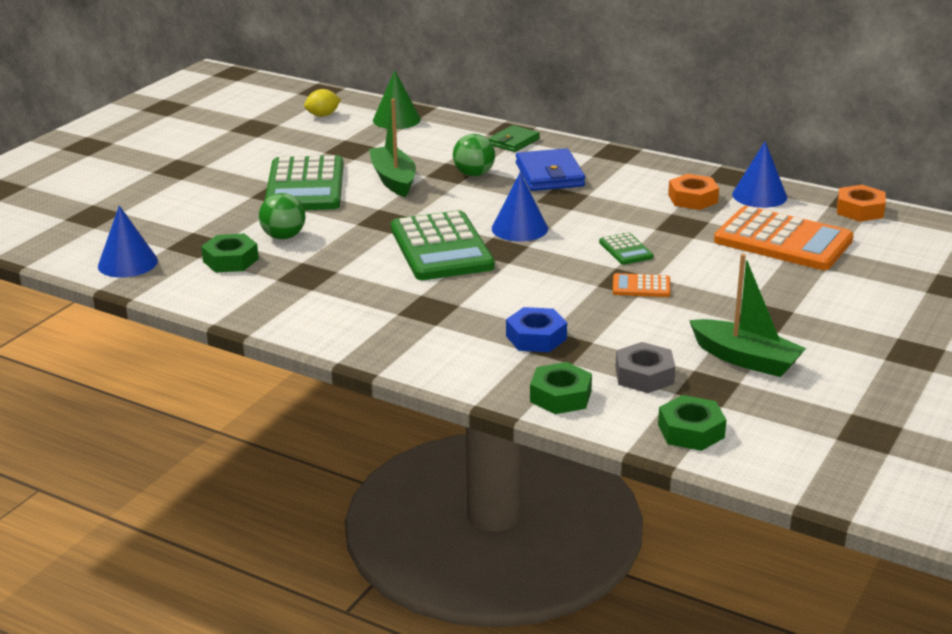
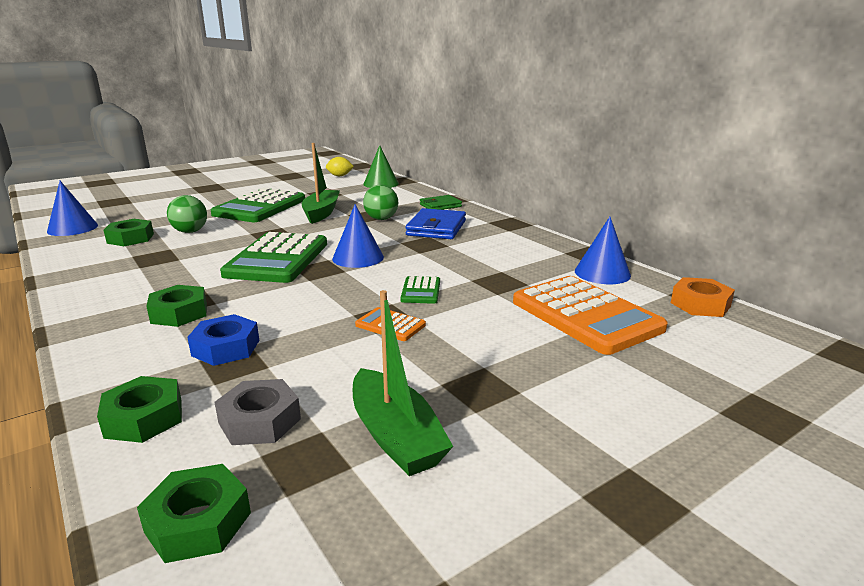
camera: 25 degrees right, 5 degrees down
orange nut [668,174,719,210] -> none
none -> green nut [146,285,207,327]

